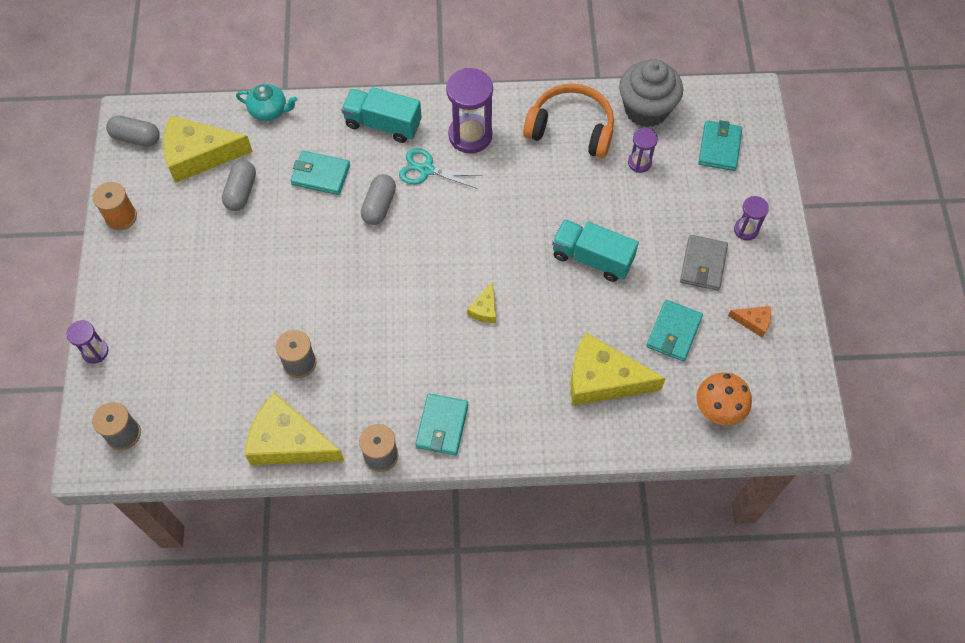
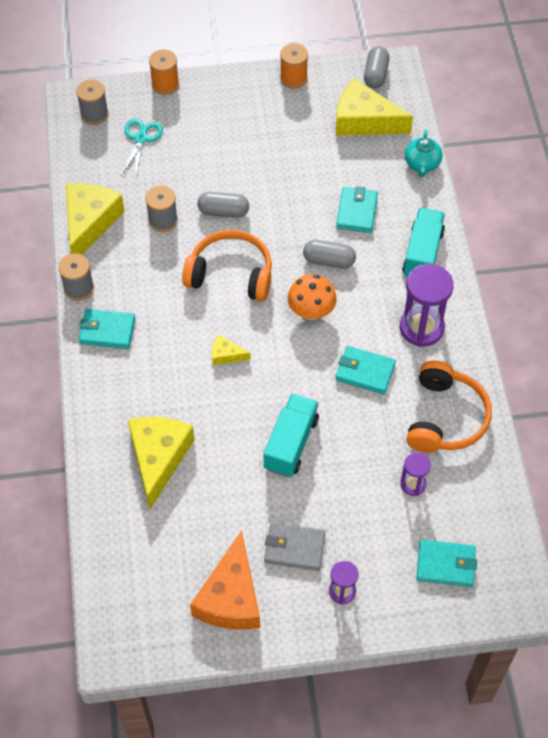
camera: 85 degrees right, 5 degrees down
purple hourglass [66,320,108,364] -> orange spool [149,49,179,95]
yellow cheese [163,116,253,183] -> yellow cheese turned 60 degrees counterclockwise [336,79,413,136]
grey capsule [222,160,256,211] -> grey capsule moved to [197,192,249,218]
turquoise scissors [399,148,482,189] -> turquoise scissors moved to [121,119,163,176]
grey cupcake [619,59,683,127] -> none
turquoise wallet [646,300,703,362] -> turquoise wallet moved to [335,346,396,394]
orange mushroom [696,372,752,426] -> orange mushroom moved to [288,274,337,320]
orange cheese [728,306,771,338] -> orange cheese [190,530,260,630], size x2.20
none -> orange headphones [182,230,272,301]

